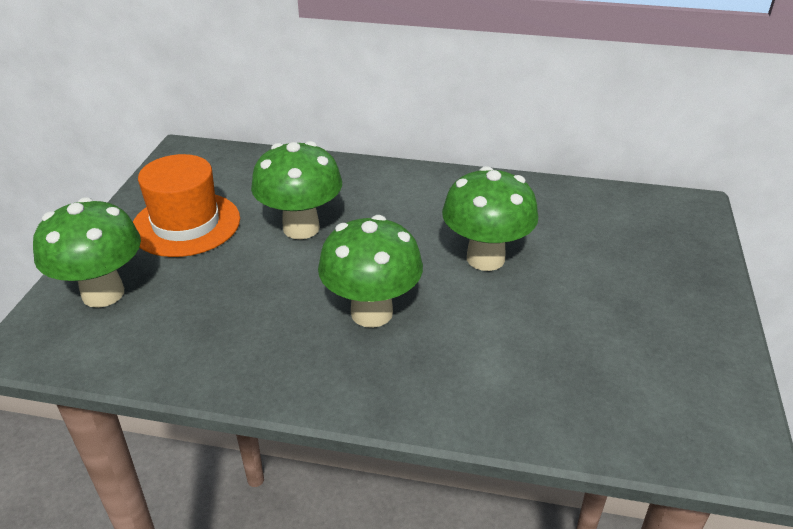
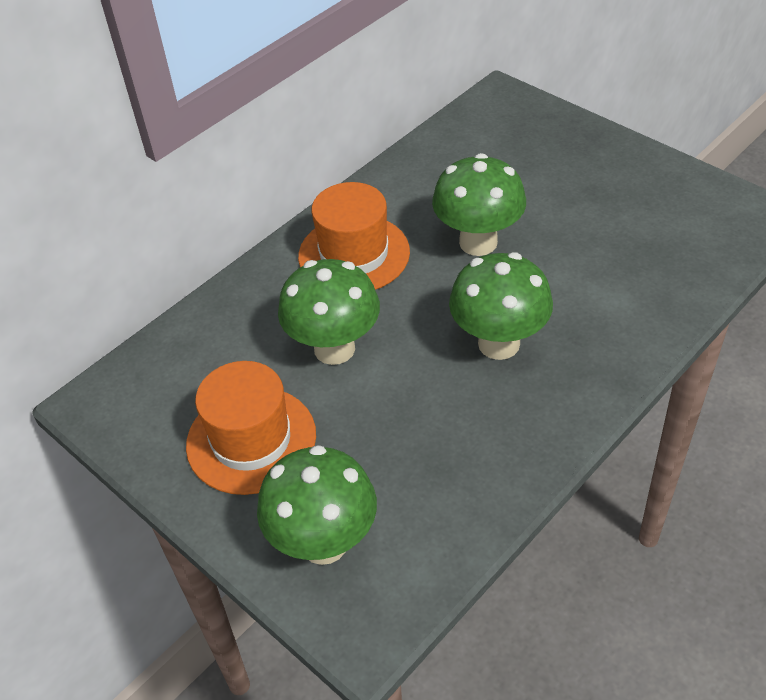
camera: 55 degrees left, 10 degrees up
none -> orange hat [298,182,410,290]

